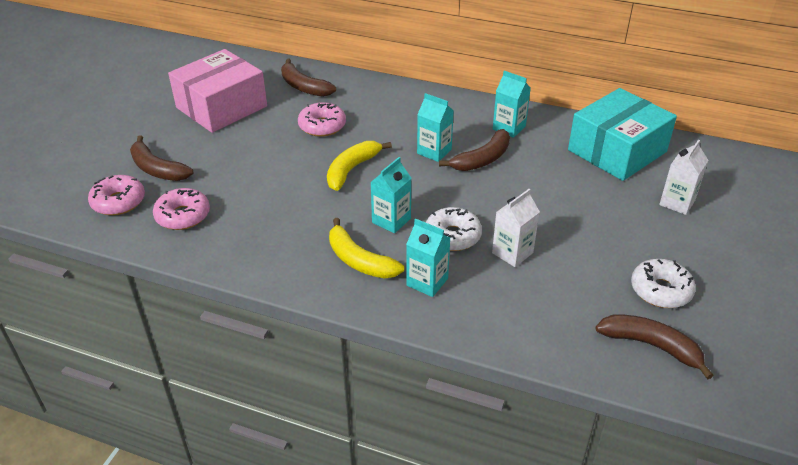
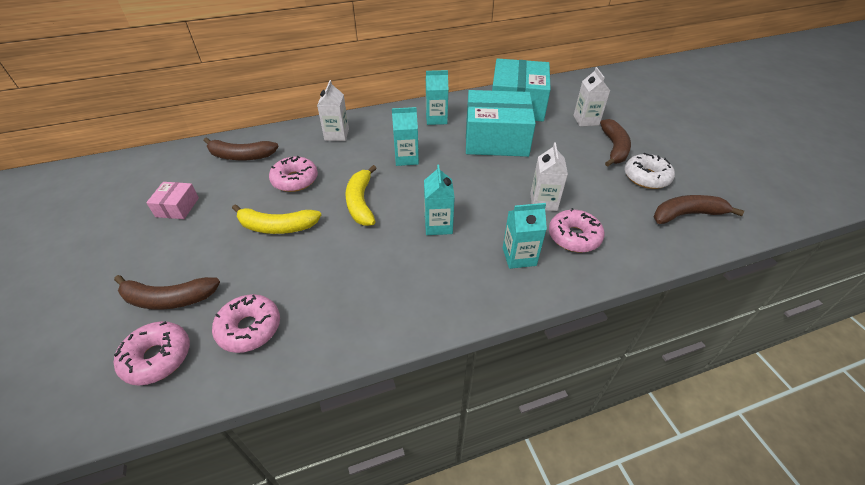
camera: 40 degrees left, 5 degrees up
pink box [168,49,267,133] -> pink box [146,182,199,219], size x0.44
yellow banana [329,218,404,279] -> yellow banana moved to [232,204,321,234]
white donut [426,207,482,251] -> none
brown banana [439,129,510,171] -> brown banana moved to [600,119,631,166]
none -> white carton [317,80,349,141]
none -> turquoise box [466,90,536,157]
none -> pink donut [549,208,604,252]

